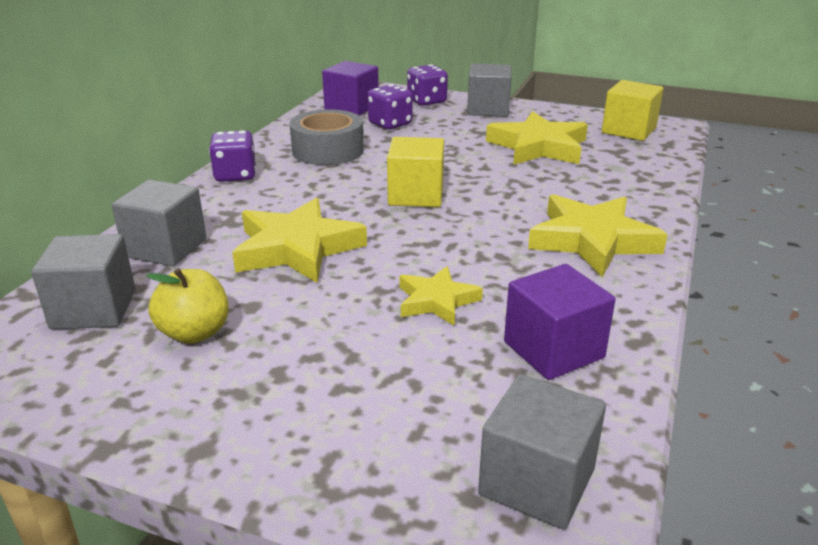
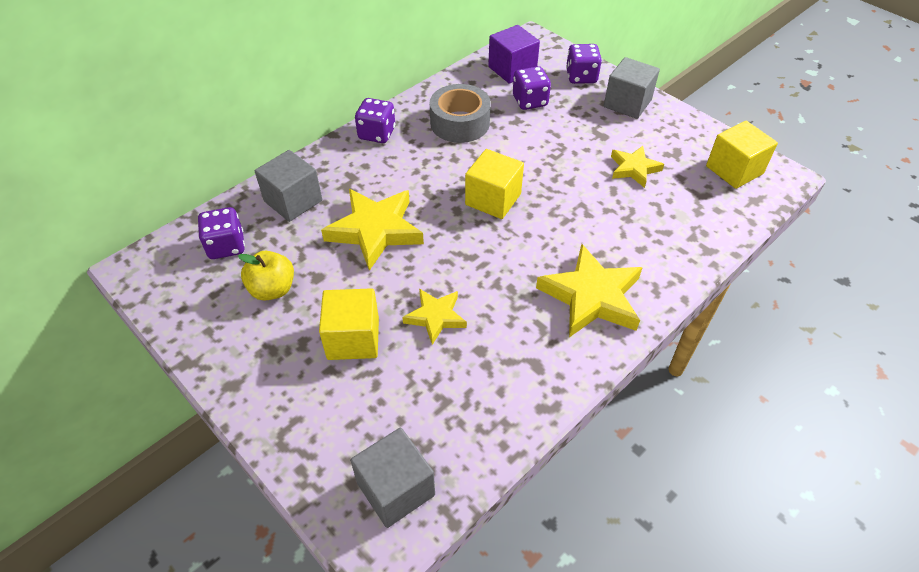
camera: 25 degrees right, 20 degrees up
grey cube [31,234,136,329] -> purple dice [198,207,245,259]
yellow star [486,111,588,165] -> yellow star [611,146,664,188], size x0.58
purple cube [504,264,616,380] -> none
none -> yellow cube [319,288,379,360]

